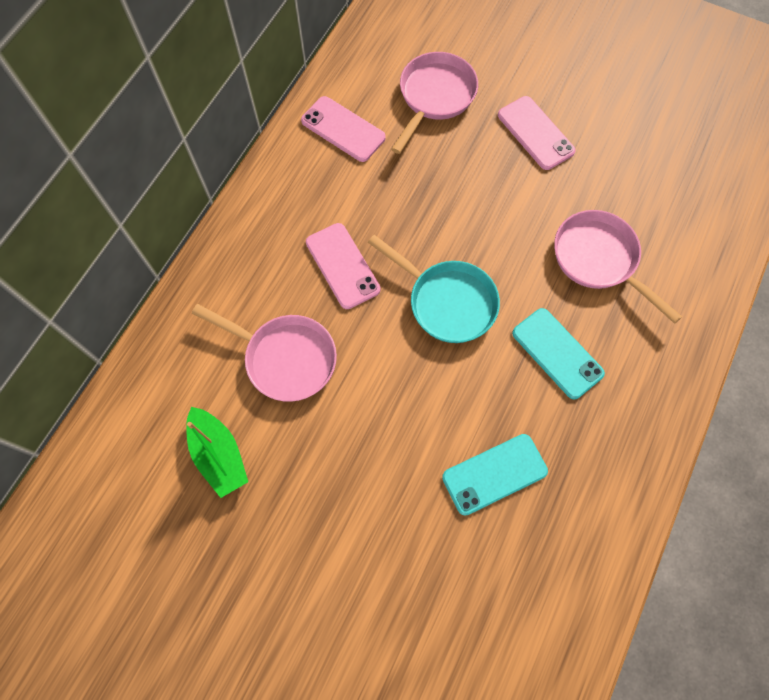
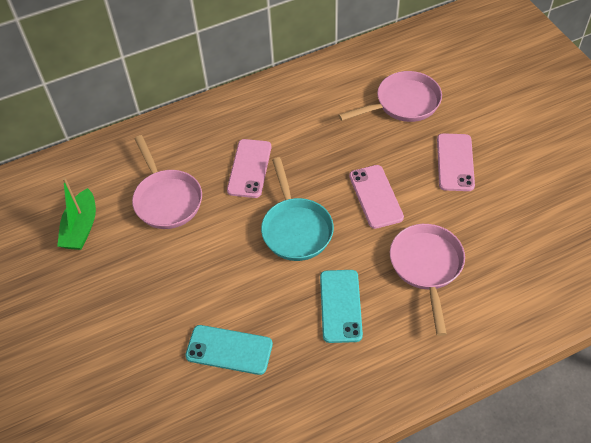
camera: 40 degrees right, 15 degrees down
pink phone [301,96,386,162] -> pink phone moved to [349,165,404,229]

